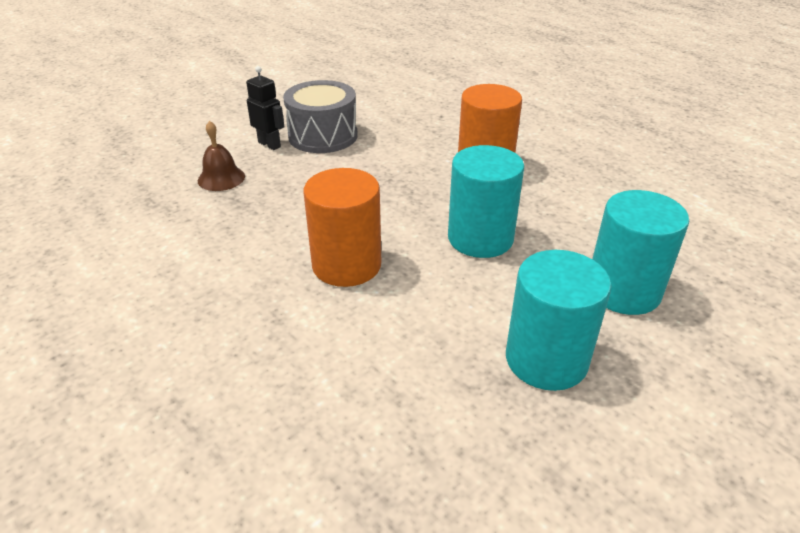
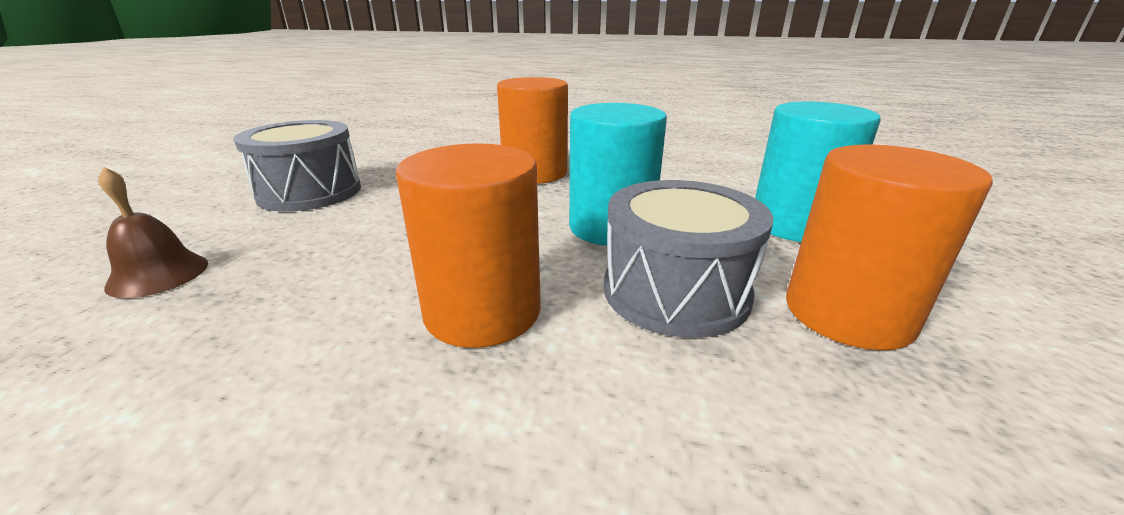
camera: 35 degrees left, 10 degrees down
black robot [246,66,284,150] -> none
turquoise cylinder [506,250,611,391] -> orange cylinder [786,144,993,350]
none -> grey drum [604,180,774,338]

